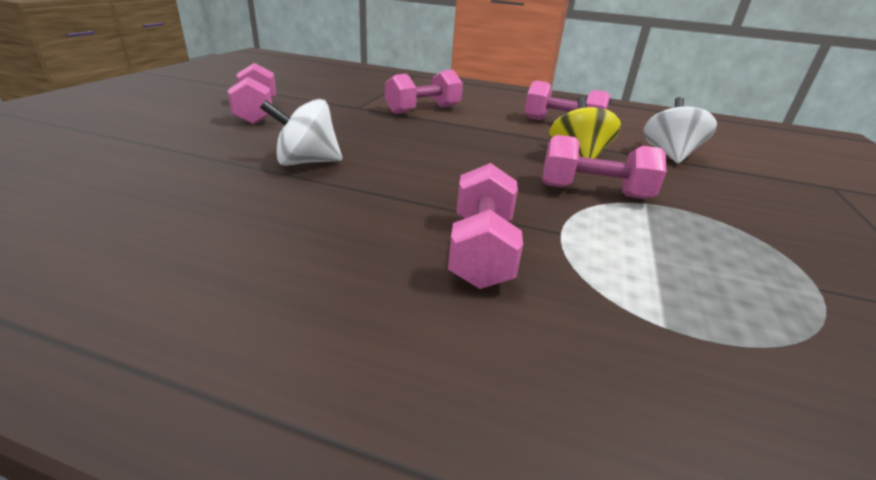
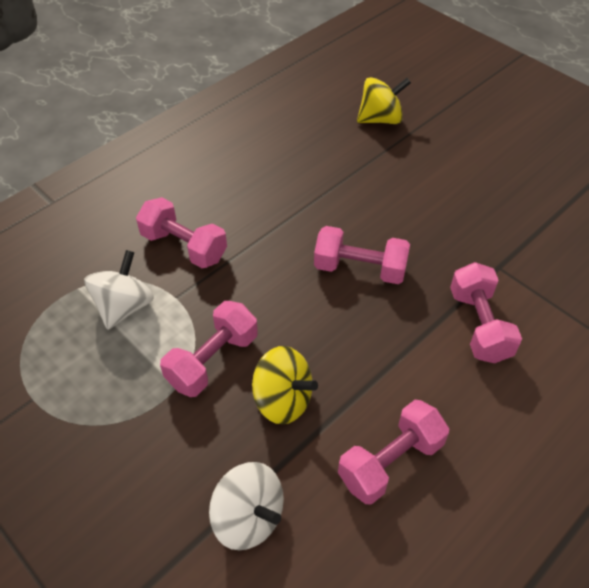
camera: 120 degrees right, 20 degrees up
pink dumbbell [228,63,276,125] -> pink dumbbell moved to [314,226,410,284]
white spinning top [260,99,342,166] -> white spinning top moved to [84,250,154,330]
none -> yellow spinning top [357,77,411,124]

